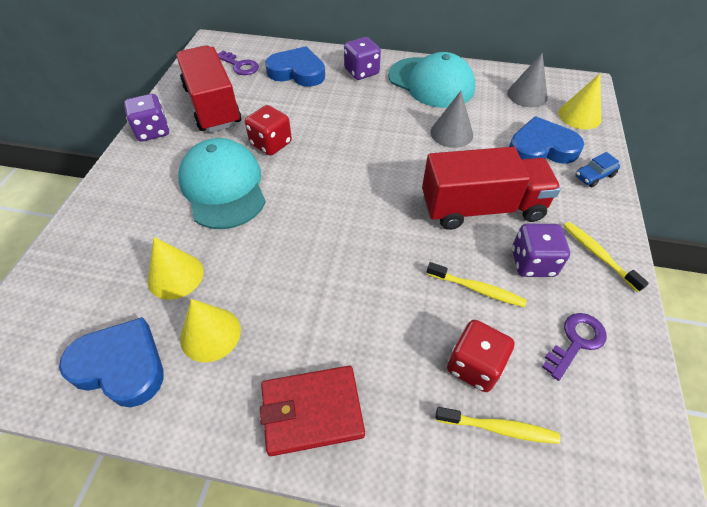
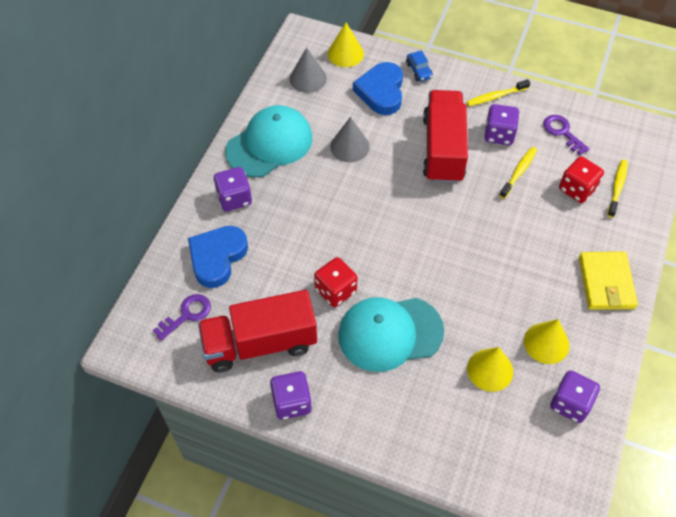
camera: 80 degrees left, 5 degrees up
blue heart [59,317,164,407] -> purple dice [550,370,600,423]
red wallet [260,366,365,456] -> yellow wallet [579,252,638,310]

